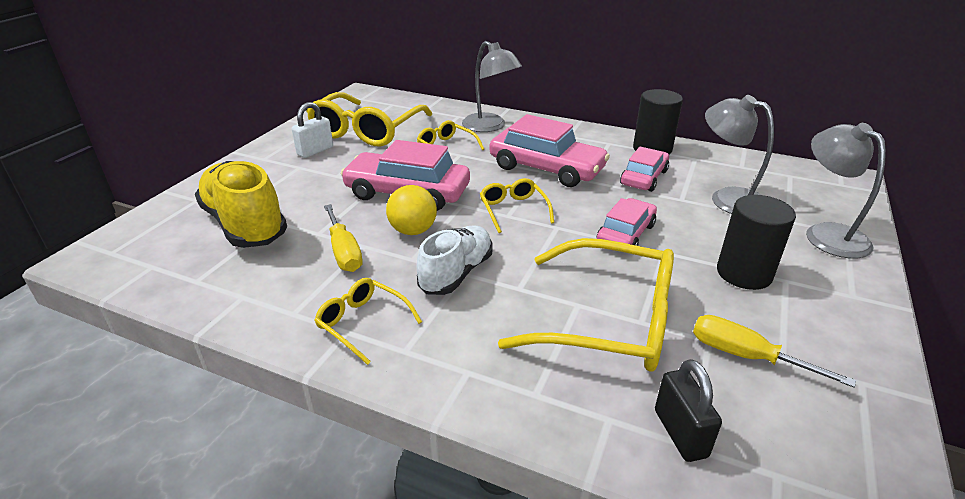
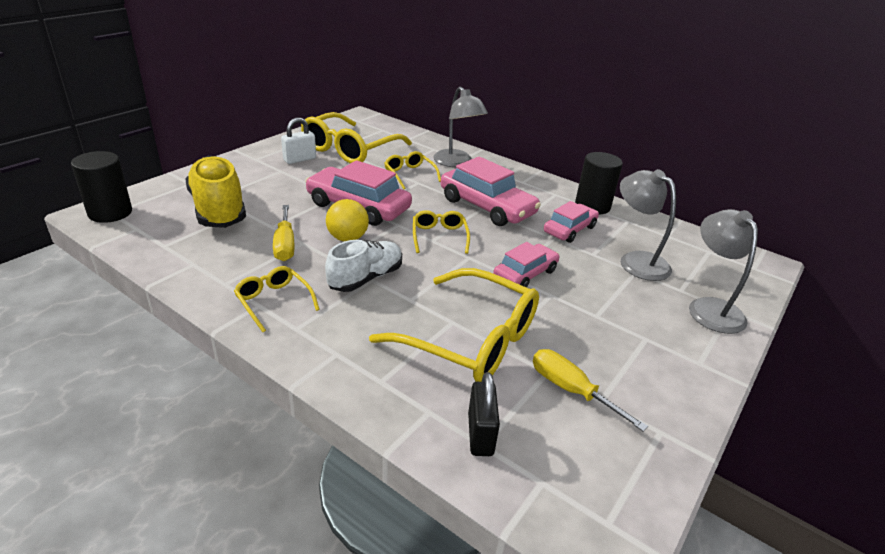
camera: 10 degrees right, 0 degrees up
black cylinder [717,195,796,290] -> black cylinder moved to [71,151,132,223]

